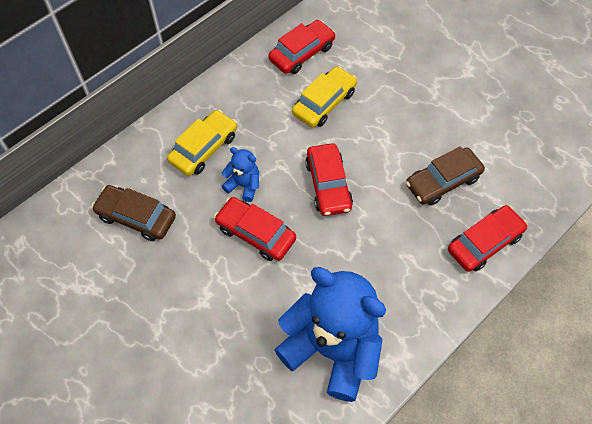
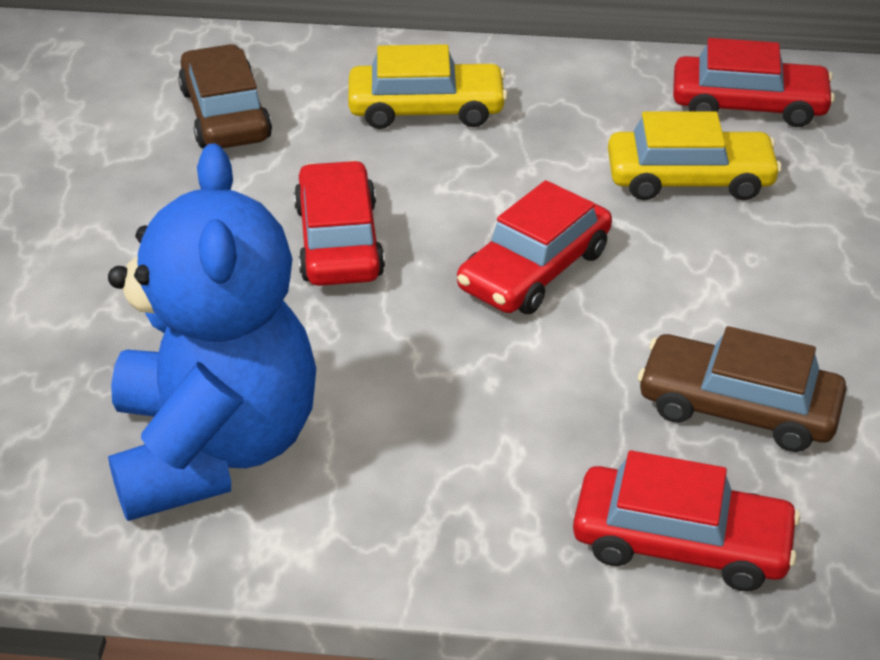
camera: 50 degrees right, 20 degrees down
blue teddy bear [222,147,259,202] -> none

